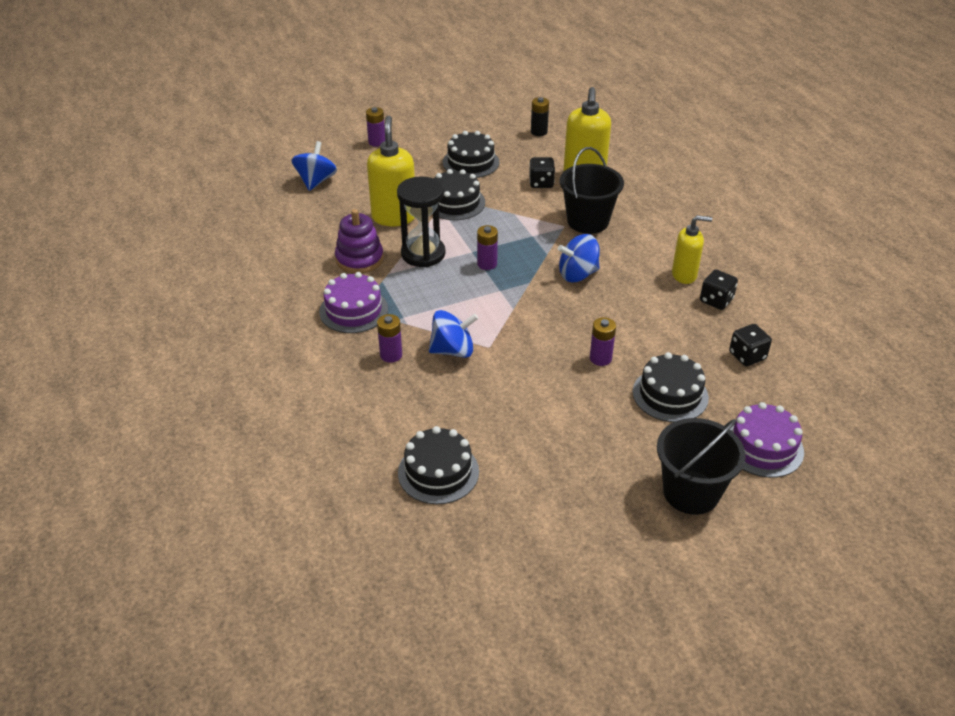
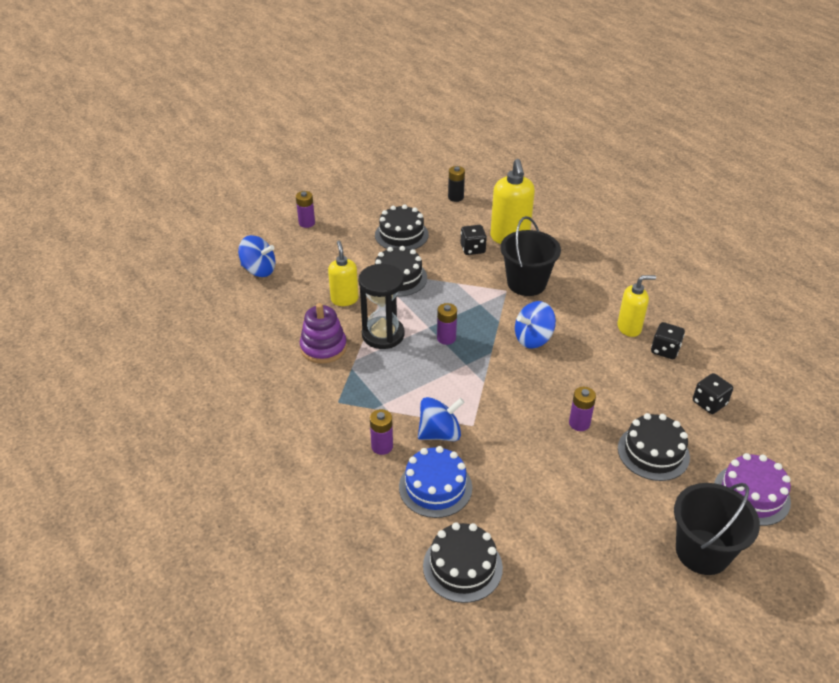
camera: 10 degrees left, 0 degrees up
blue spinning top [291,141,337,191] -> blue spinning top turned 105 degrees clockwise [238,235,275,277]
purple cake [319,272,388,333] -> none
yellow soap dispenser [367,116,415,226] -> yellow soap dispenser [328,241,359,306], size x0.65
none -> blue cake [399,446,472,518]

